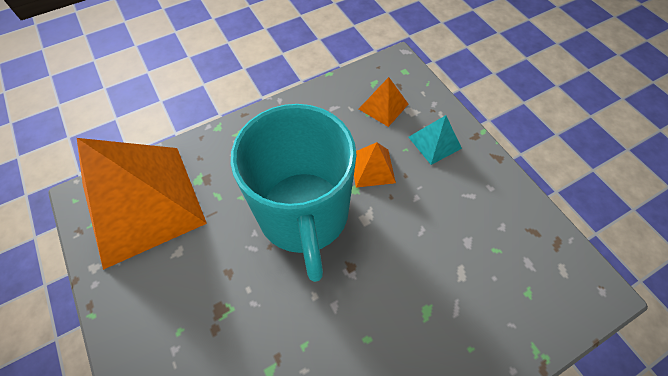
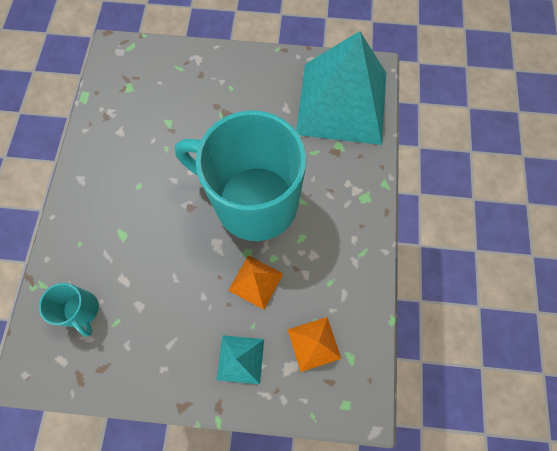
camera: 125 degrees right, 10 degrees up
orange pyramid [77,138,207,270] -> turquoise pyramid [296,31,386,145]
none -> turquoise mug [39,283,99,337]

